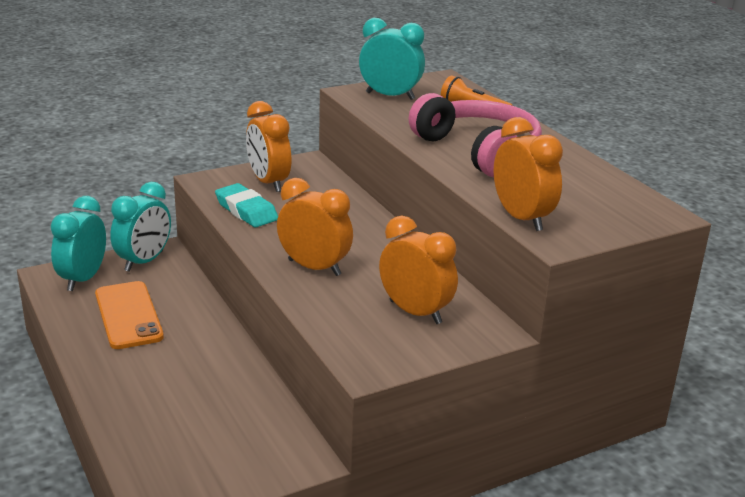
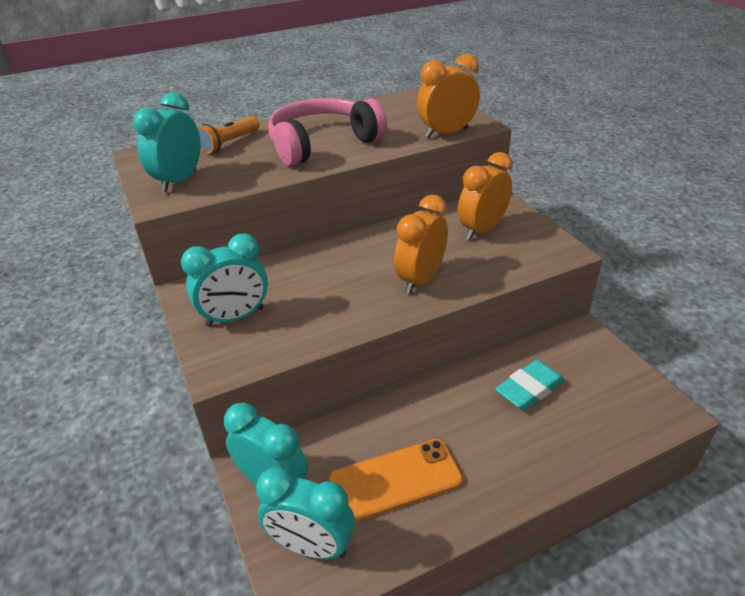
camera: 85 degrees left, 10 degrees up
turquoise eraser [215,183,278,227] -> turquoise eraser moved to [495,360,565,410]
orange clock [246,101,292,192] -> turquoise clock [181,234,268,327]

